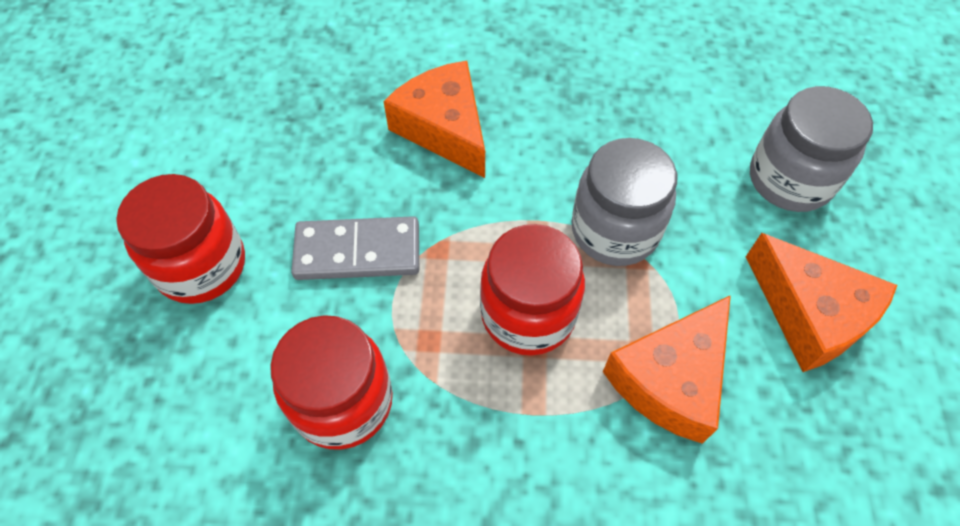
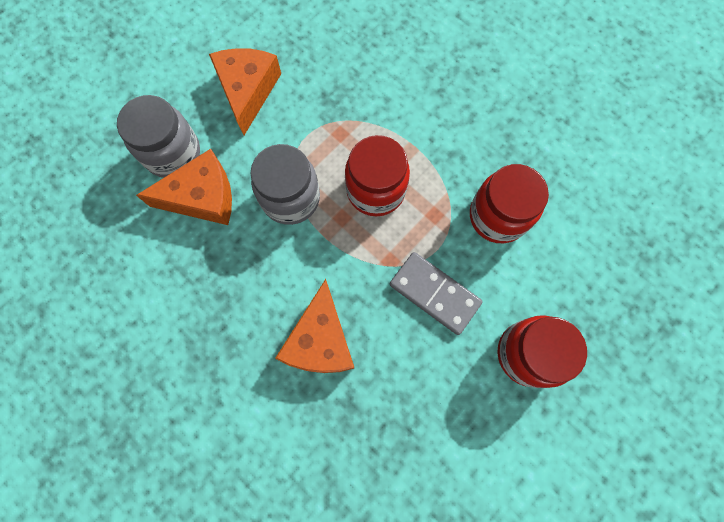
camera: 140 degrees left, 15 degrees up
orange cheese [603,295,731,444] -> orange cheese moved to [136,149,232,225]

